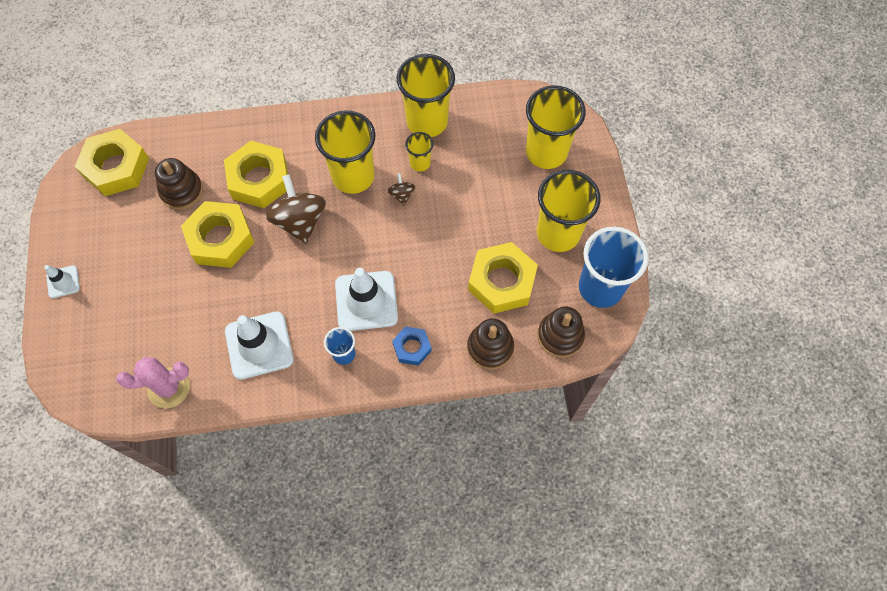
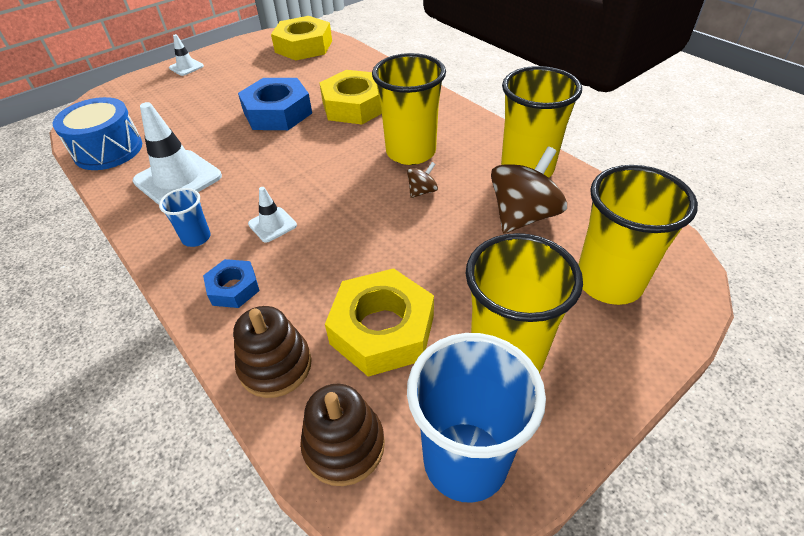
camera: 60 degrees right, 20 degrees down
pink cactus [116,357,190,409] -> blue drum [53,97,142,170]
brown stacking toy [155,158,203,210] -> none
yellow nut [181,201,255,268] -> blue nut [238,78,312,130]
brown spinning top [265,175,326,244] -> brown spinning top moved to [491,146,567,234]
white traffic cone [335,268,398,331] -> white traffic cone [248,187,297,243], size x0.51
yellow cup [405,132,433,171] -> none

